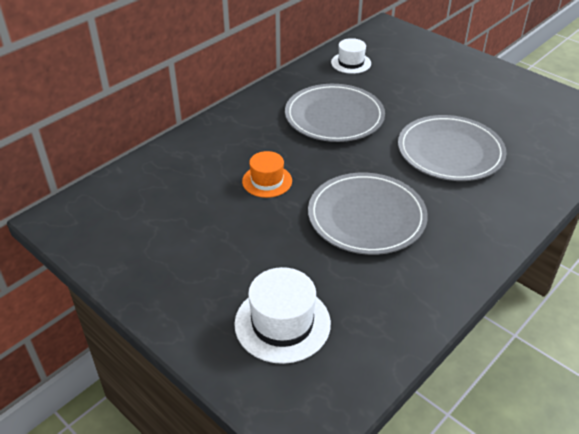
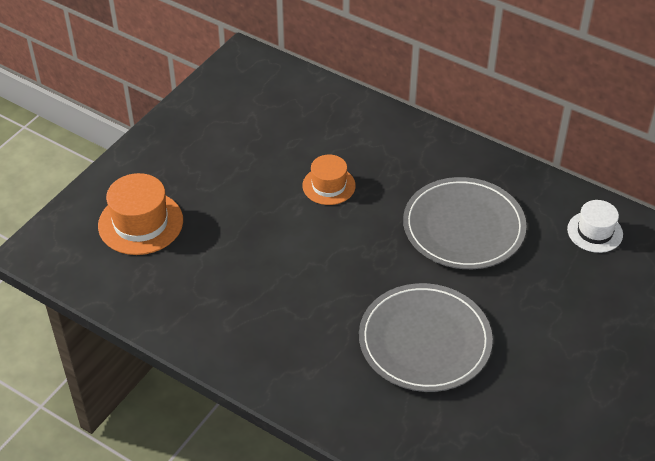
camera: 80 degrees right, 5 degrees up
white hat [234,267,331,364] -> orange hat [98,173,183,255]
grey plate [308,173,428,255] -> none

